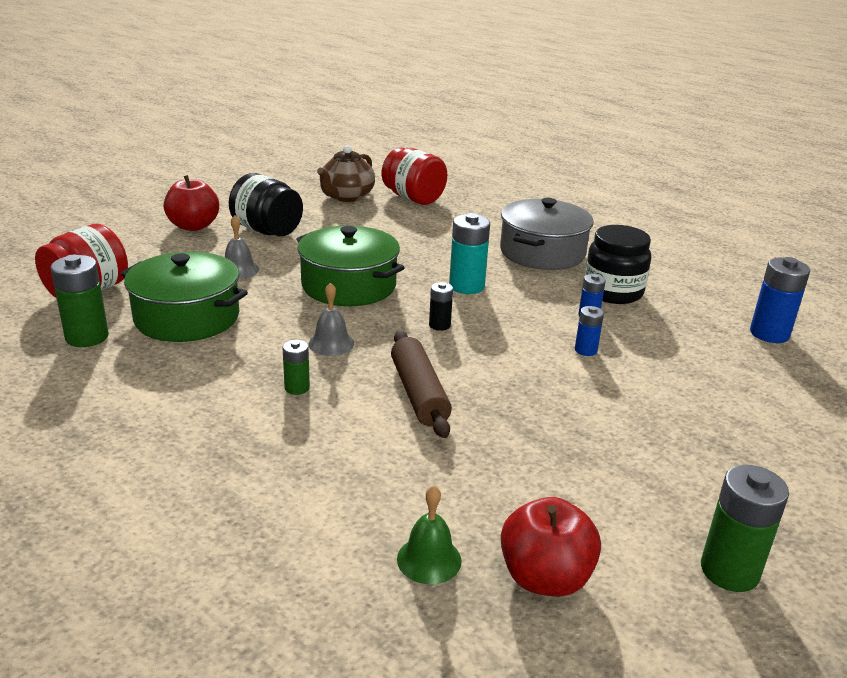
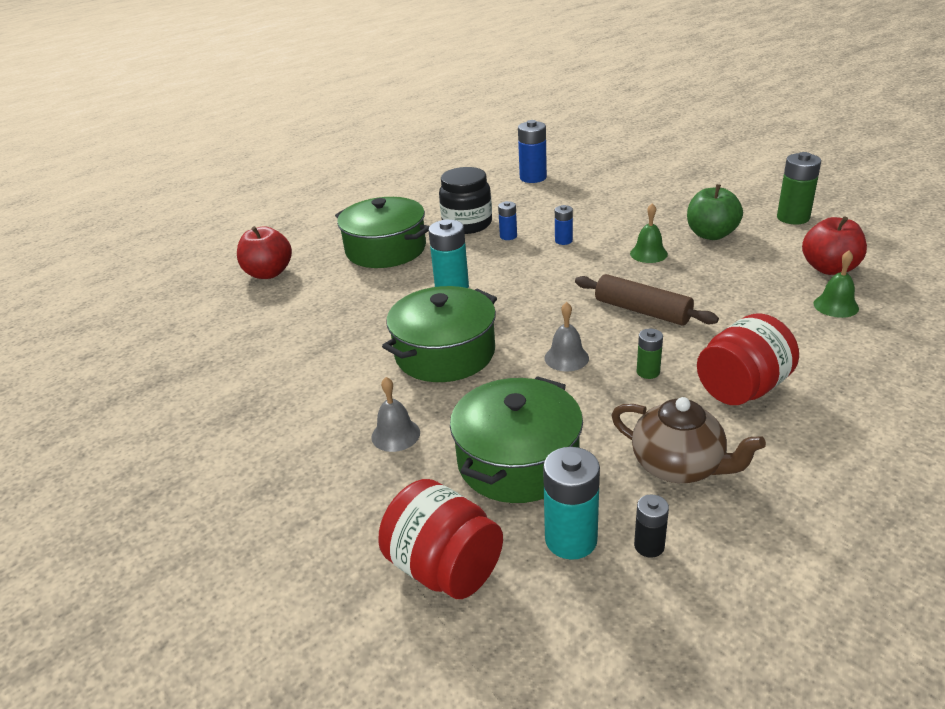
camera: 80 degrees left, 5 degrees up
green battery [50,255,109,347] -> turquoise battery [543,447,600,560]
red apple [164,175,219,231] -> red apple moved to [237,226,292,279]
black jar [229,173,303,236] -> none
brown teapot [317,145,375,202] -> brown teapot moved to [611,397,766,483]
red jar [382,148,447,205] -> red jar moved to [697,314,799,405]
brown rolling pin [391,331,452,438] -> brown rolling pin turned 45 degrees clockwise [575,274,719,326]
black battery [429,282,453,331] -> black battery moved to [634,494,669,558]
grey pot [500,198,594,270] -> green pot [335,197,430,268]
none -> green bell [630,203,668,263]
none -> green apple [687,184,743,240]

